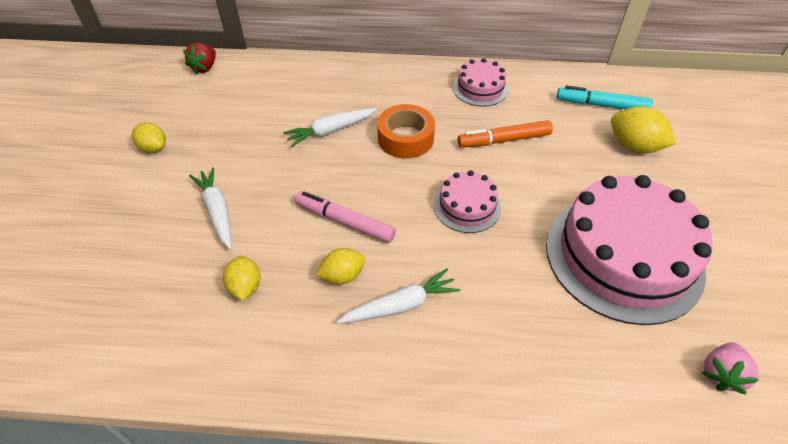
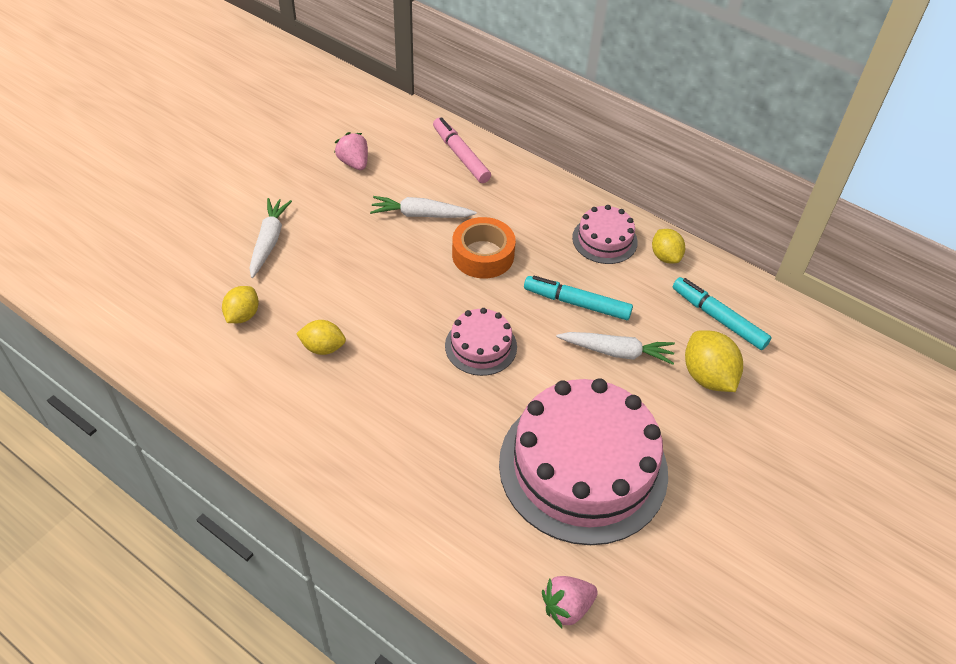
camera: 30 degrees right, 0 degrees up
yellow lemon [132,122,166,153] -> yellow lemon moved to [652,229,685,264]
red strawberry [183,43,216,74] -> none
pink marker [295,191,396,243] -> pink marker moved to [433,117,491,183]
white carrot [337,268,460,324] -> white carrot moved to [556,332,675,365]
orange marker [458,120,553,148] -> turquoise marker [524,276,633,320]
none -> pink strawberry [334,132,368,170]

